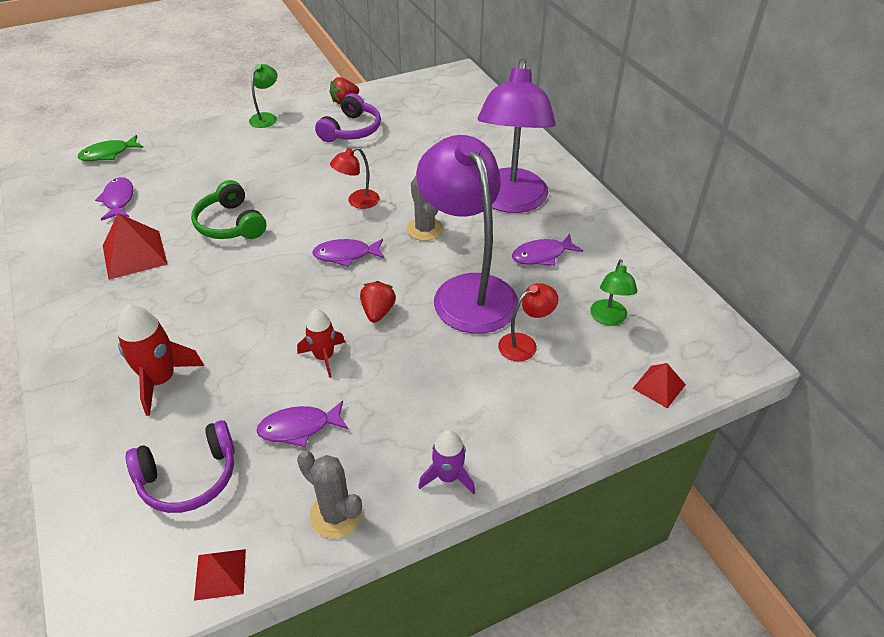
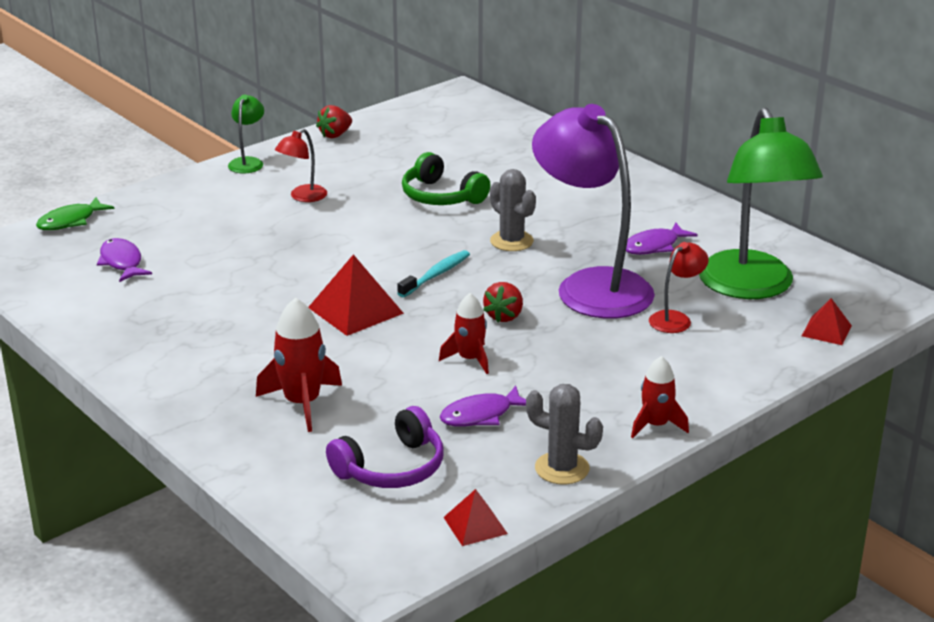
camera: 15 degrees left, 15 degrees down
red pyramid [103,213,168,280] -> red pyramid moved to [309,254,404,336]
green headphones [191,180,266,239] -> green headphones moved to [402,152,490,205]
purple fish [312,239,385,267] -> turquoise toothbrush [397,250,470,297]
purple headphones [315,93,381,142] -> none
red lamp [330,147,380,209] -> red lamp moved to [275,129,327,202]
red strawberry [360,281,396,323] -> red strawberry turned 150 degrees counterclockwise [483,282,523,323]
purple rocket [418,430,475,495] -> red rocket [631,356,689,438]
purple lamp [478,59,556,213] -> none
green lamp [590,259,637,326] -> green lamp [699,108,823,299], size x2.34

